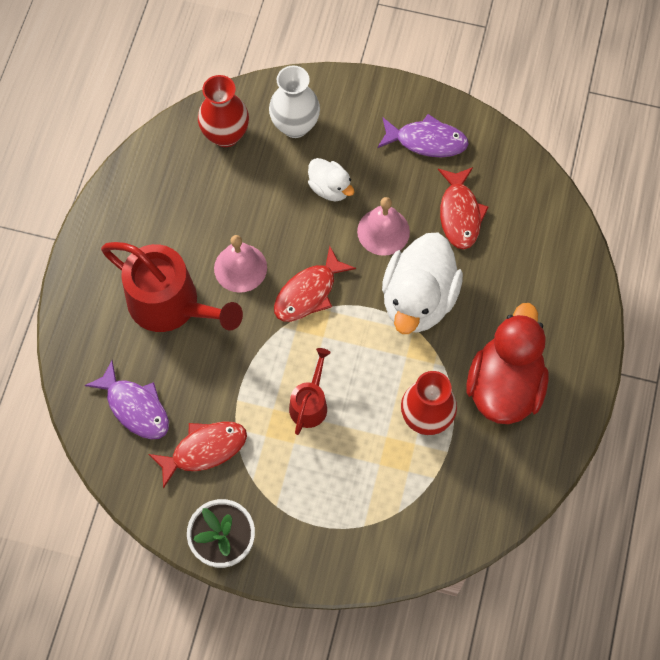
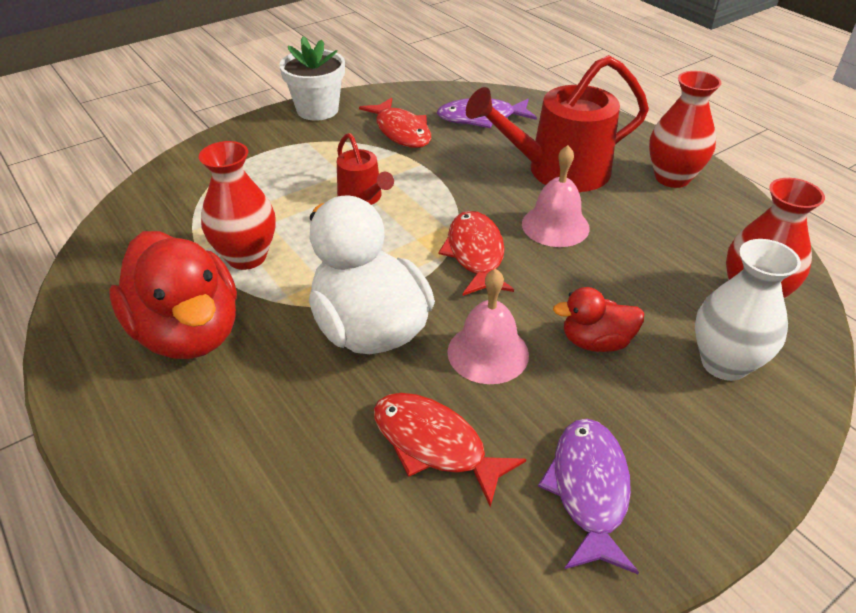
camera: 130 degrees right, 25 degrees down
red fish [149,421,247,489] -> red fish turned 45 degrees counterclockwise [359,97,431,148]
white duck [308,158,354,201] -> red duck [553,287,644,352]
purple fish [377,114,469,157] -> purple fish turned 135 degrees clockwise [538,419,639,574]
none -> red vase [649,71,721,188]

